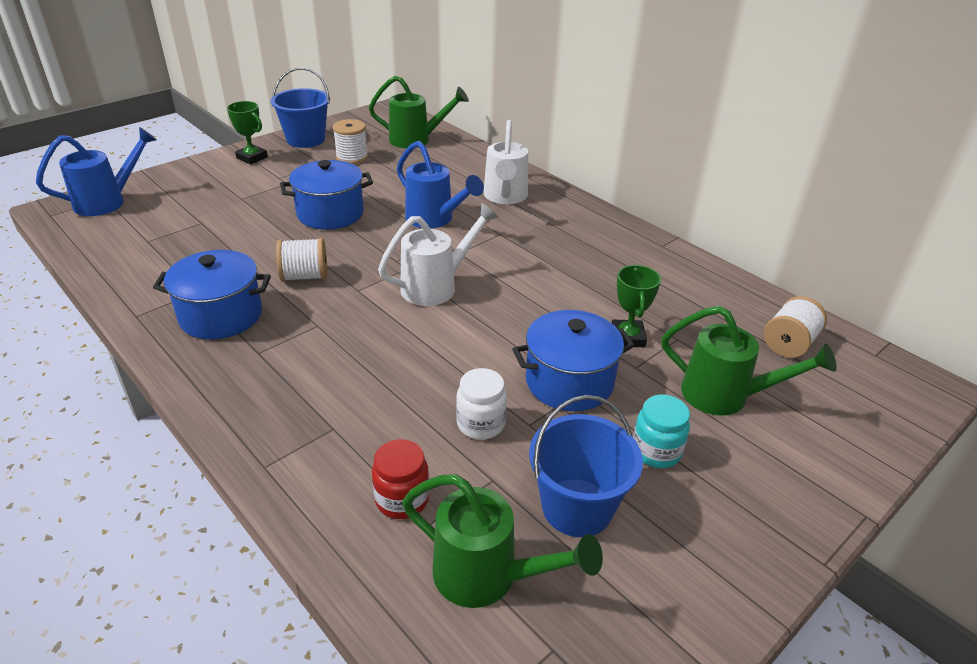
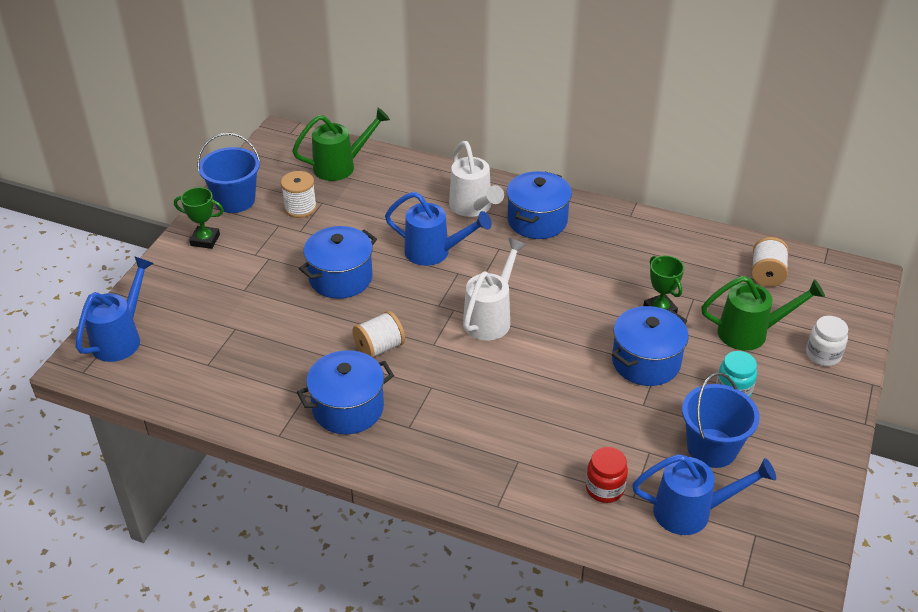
camera: 25 degrees left, 5 degrees up
green watering can [402,474,603,608] -> blue watering can [632,454,776,535]
white jar [456,368,507,440] -> white jar moved to [806,316,848,366]
none -> blue pot [507,171,572,239]

